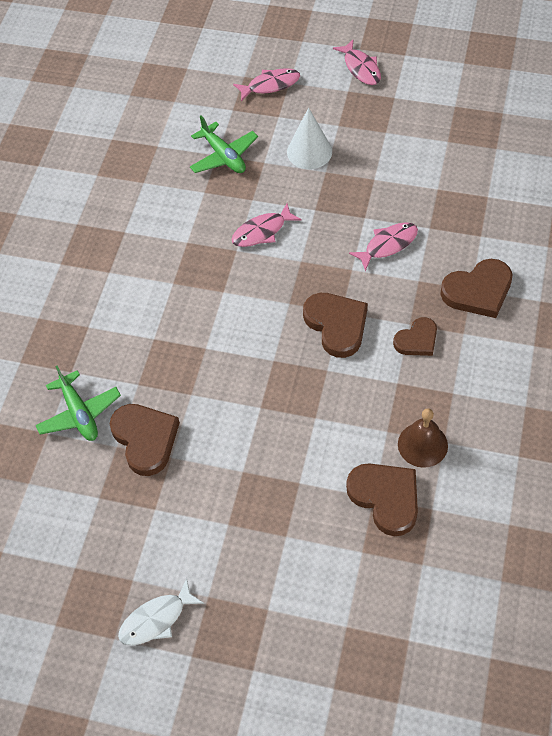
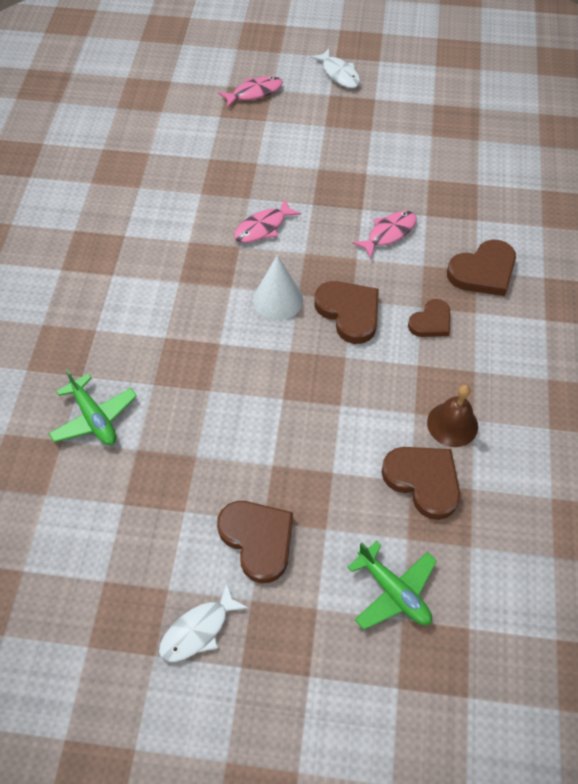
camera: 10 degrees left, 0 degrees up
brown heart [110,404,180,476] -> brown heart moved to [217,501,293,583]
green plane [190,115,258,173] -> green plane moved to [347,541,437,630]
white cone [287,107,332,169] -> white cone moved to [253,255,303,320]
pink fish [333,40,381,85] -> white fish [310,48,360,88]

